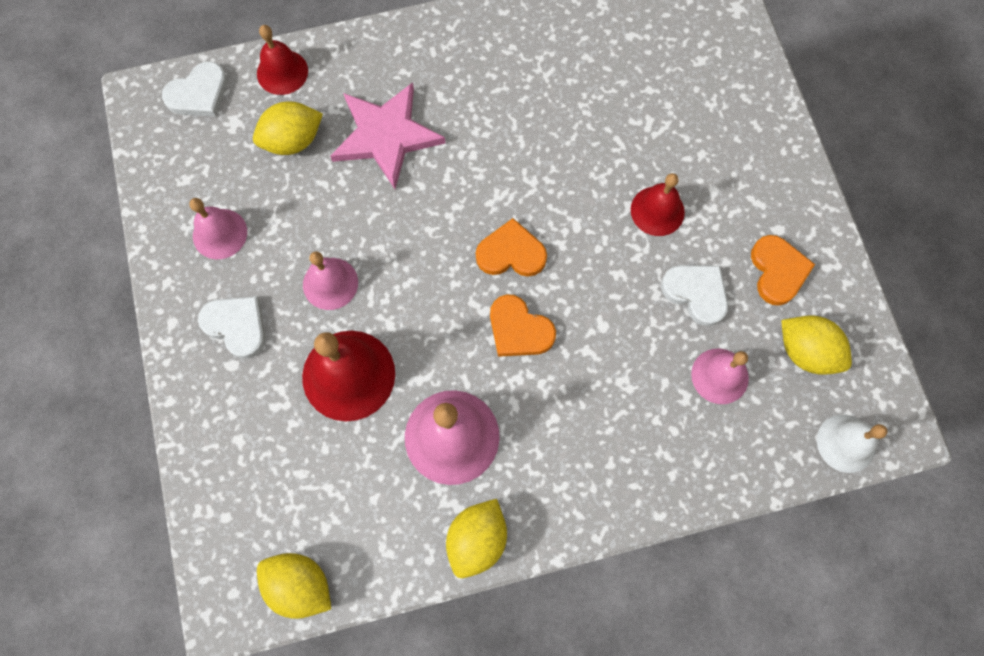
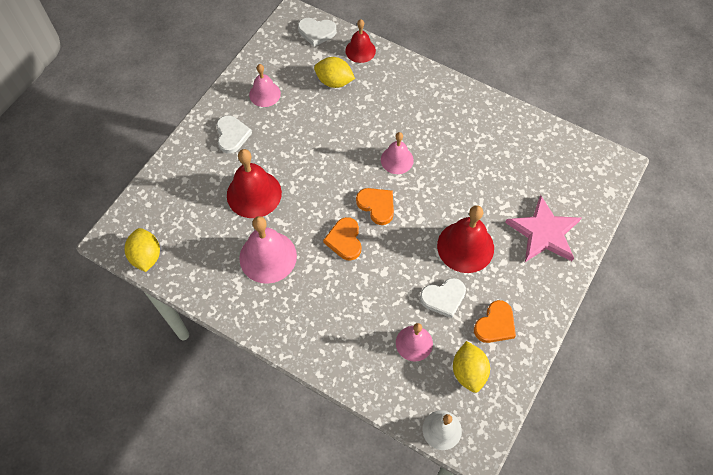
camera: 45 degrees right, 10 degrees down
pink bell [303,251,358,310] -> pink bell moved to [381,132,414,174]
pink star [330,82,446,189] -> pink star moved to [505,195,581,262]
yellow lemon [446,499,507,578] -> none
red bell [631,173,685,236] -> red bell [437,205,494,273], size x1.62
white heart [661,265,728,326] -> white heart turned 75 degrees clockwise [420,278,466,318]

